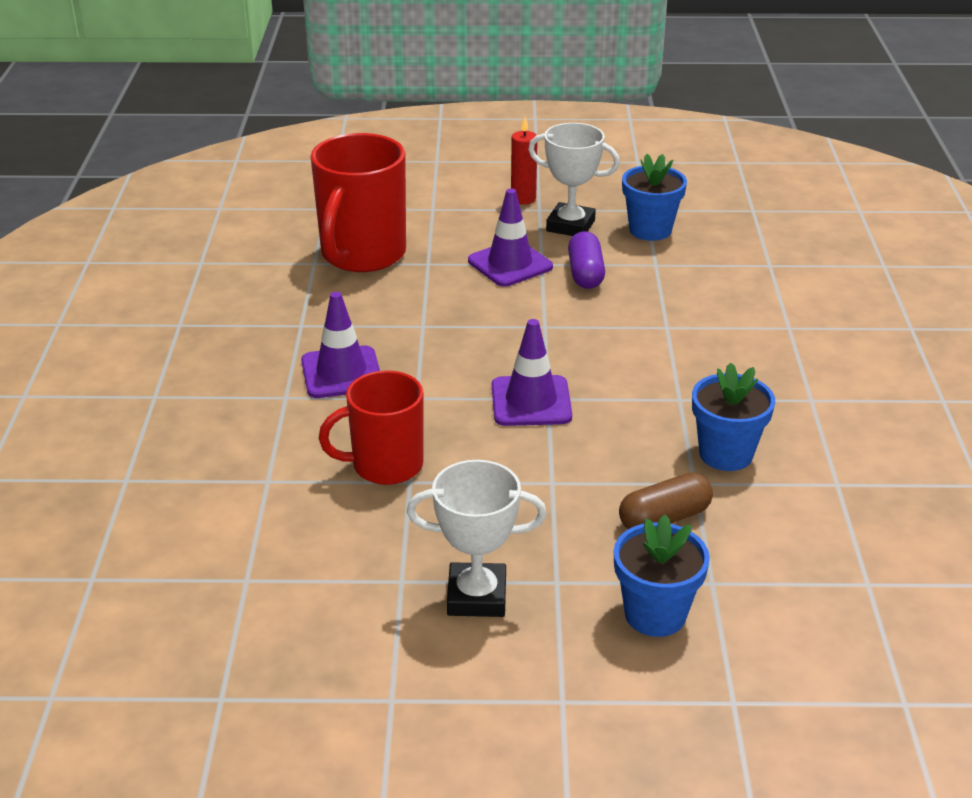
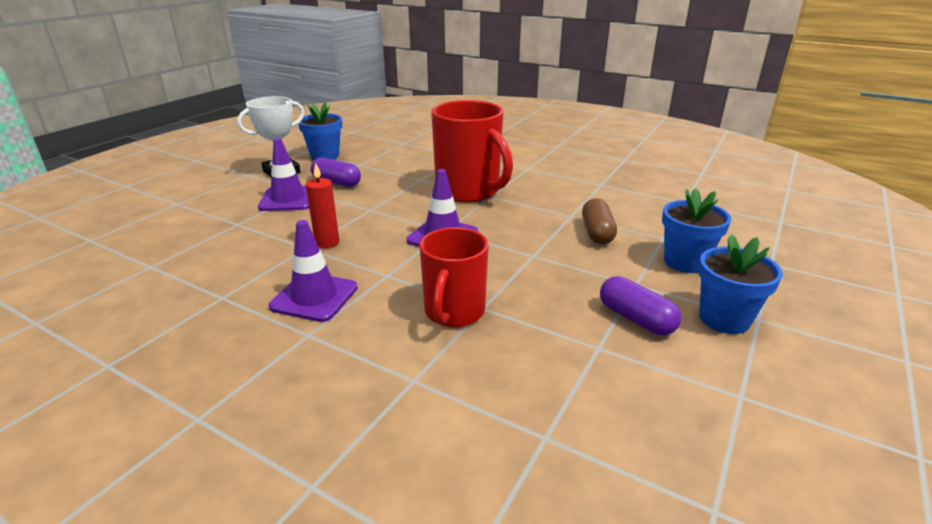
camera: 60 degrees left, 5 degrees down
red mug [311,133,406,272] -> red mug moved to [431,100,513,203]
white trophy [407,460,547,617] -> purple capsule [600,276,682,335]
red candle [511,117,538,205] -> red candle moved to [306,163,339,248]
blue flower pot [692,362,775,471] -> blue flower pot moved to [698,234,783,334]

